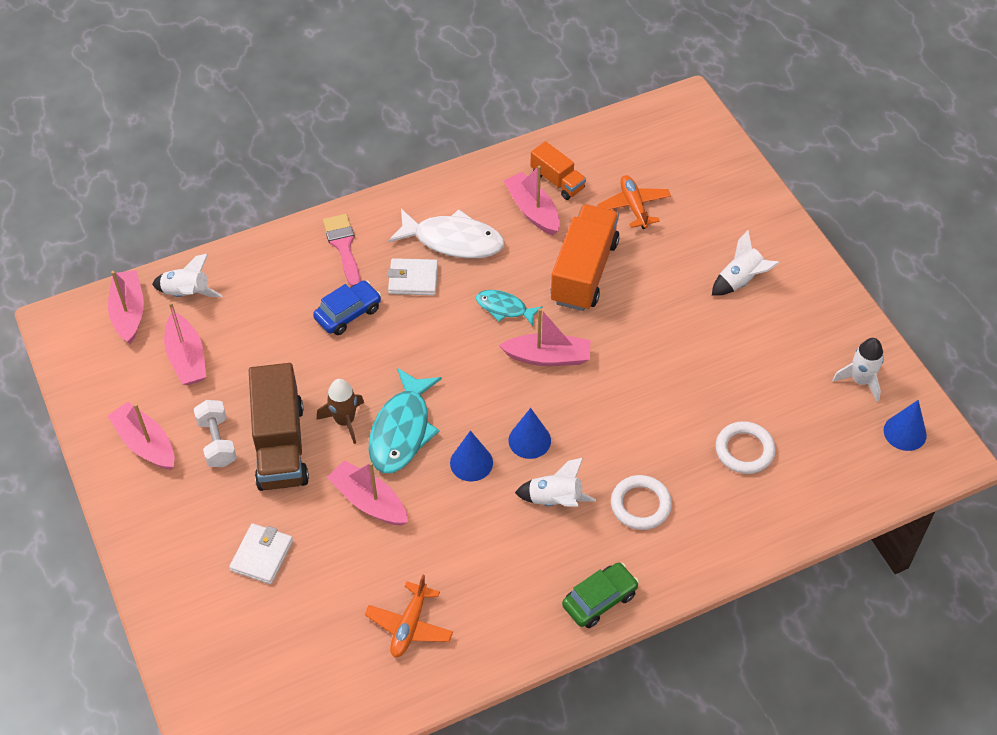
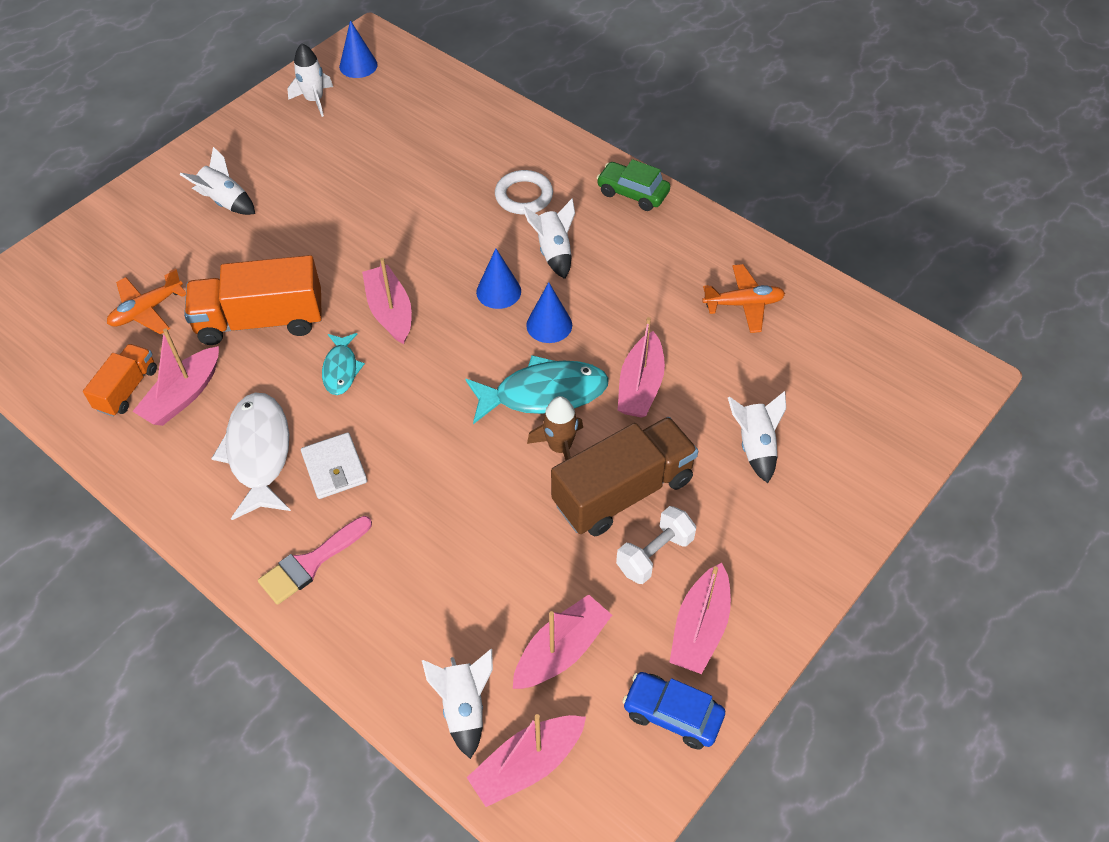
camera: 115 degrees left, 0 degrees up
white wallet [229,523,293,584] -> white rocket [728,391,786,483]
blue car [313,280,381,335] -> blue car moved to [622,672,725,750]
white ring [716,421,776,474] -> none

